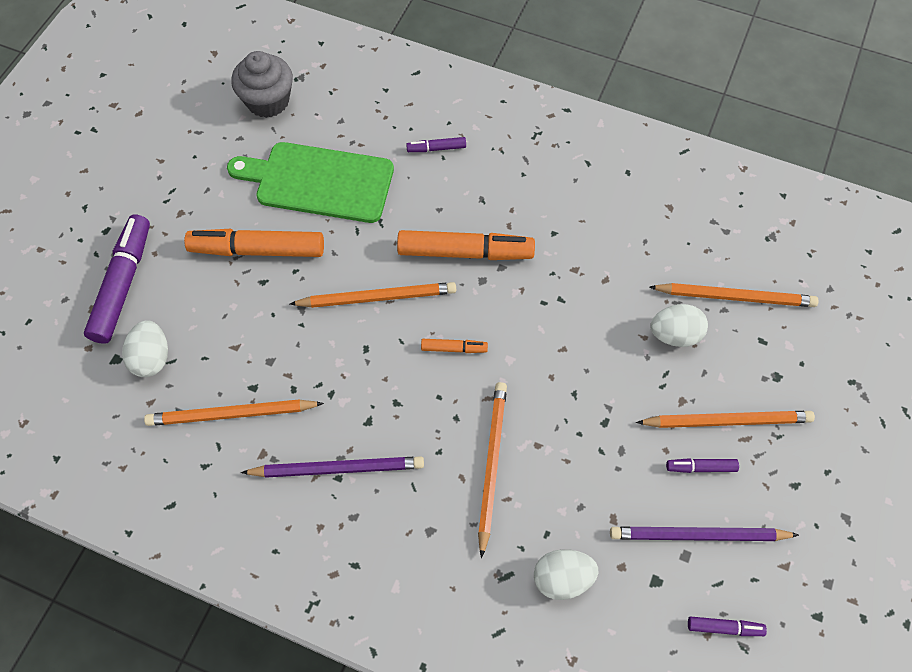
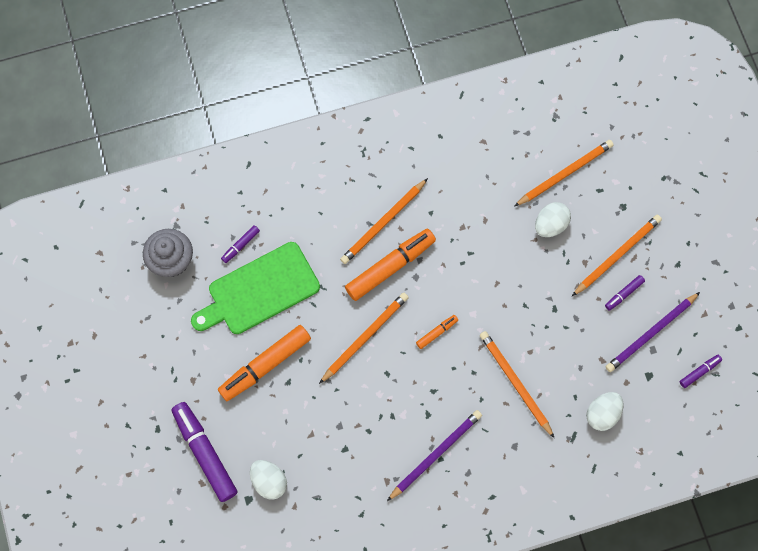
camera: 40 degrees left, 10 degrees up
orange pencil [144,399,324,426] -> orange pencil moved to [340,178,428,264]
purple marker [406,137,466,152] -> purple marker moved to [221,225,260,263]

